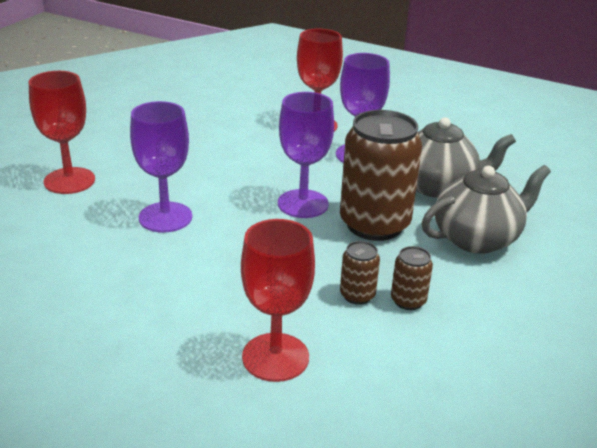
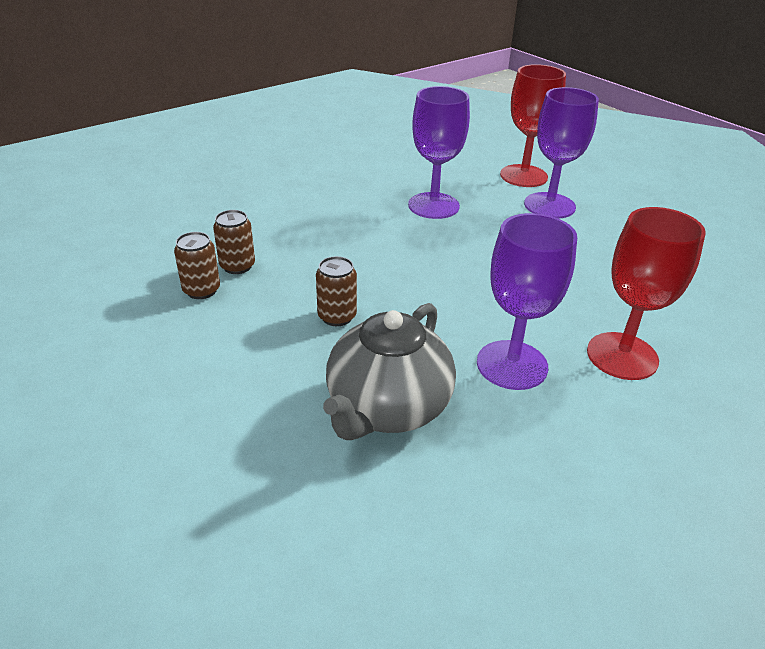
camera: 115 degrees right, 5 degrees up
red goblet [241,219,315,382] -> none
purple goblet [278,92,334,218] -> purple goblet moved to [524,87,599,219]
brown can [340,110,422,241] -> brown can [316,256,357,326], size x0.44
grey teapot [422,165,551,254] -> none

